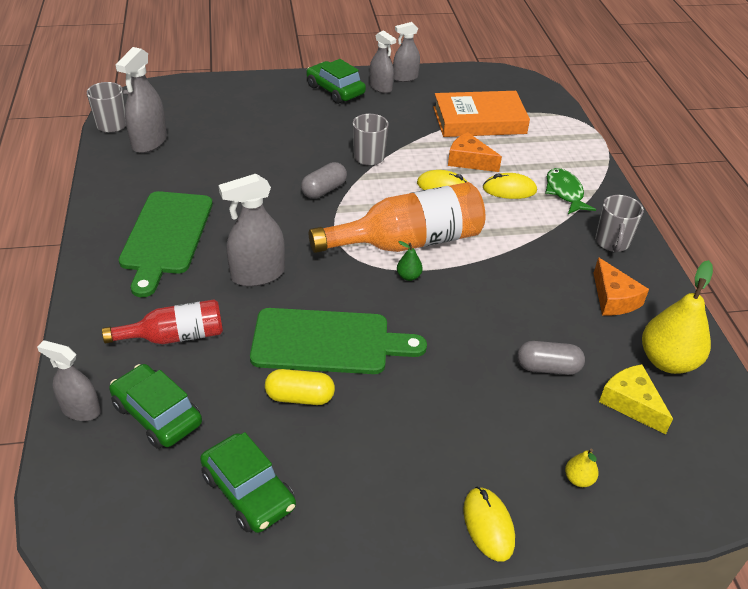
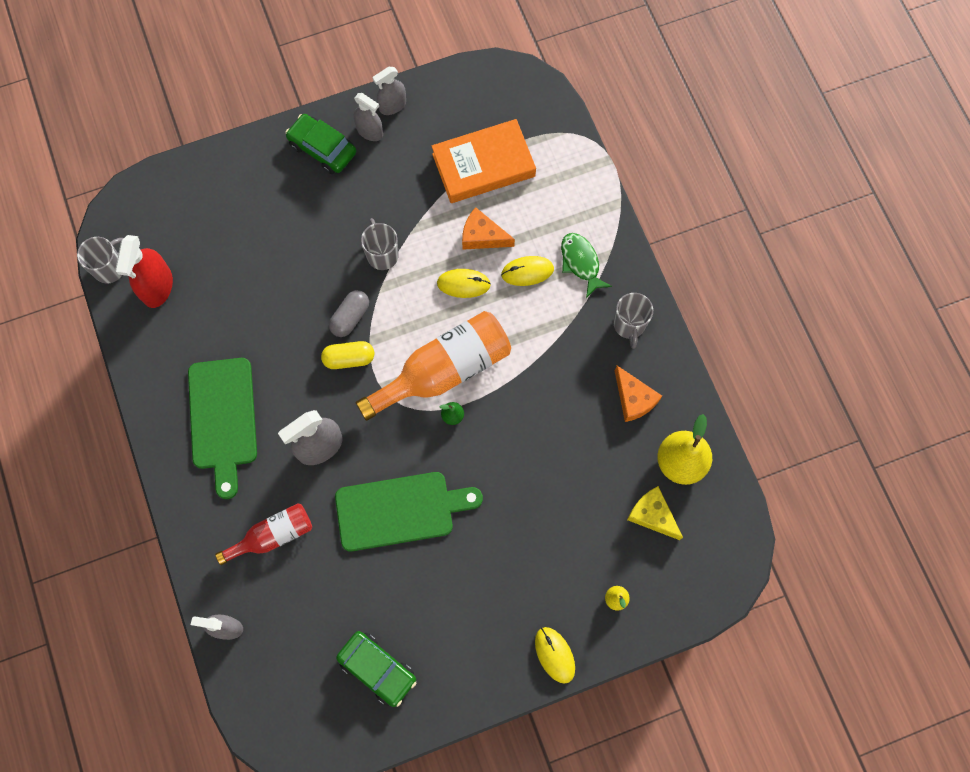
camera: 10 degrees left, 30 degrees up
green car [109,364,202,449] -> none
grey spray bottle [115,47,167,153] -> red spray bottle [115,235,173,308]
yellow capsule [265,369,335,405] -> yellow capsule moved to [321,341,374,369]
grey capsule [517,341,585,375] -> none

